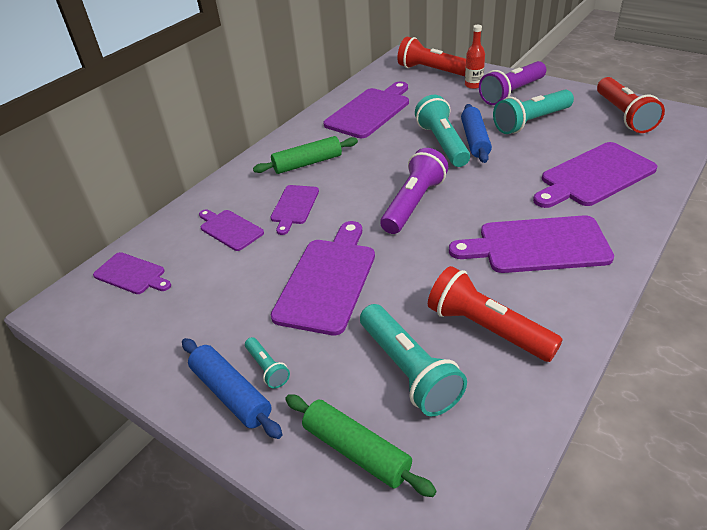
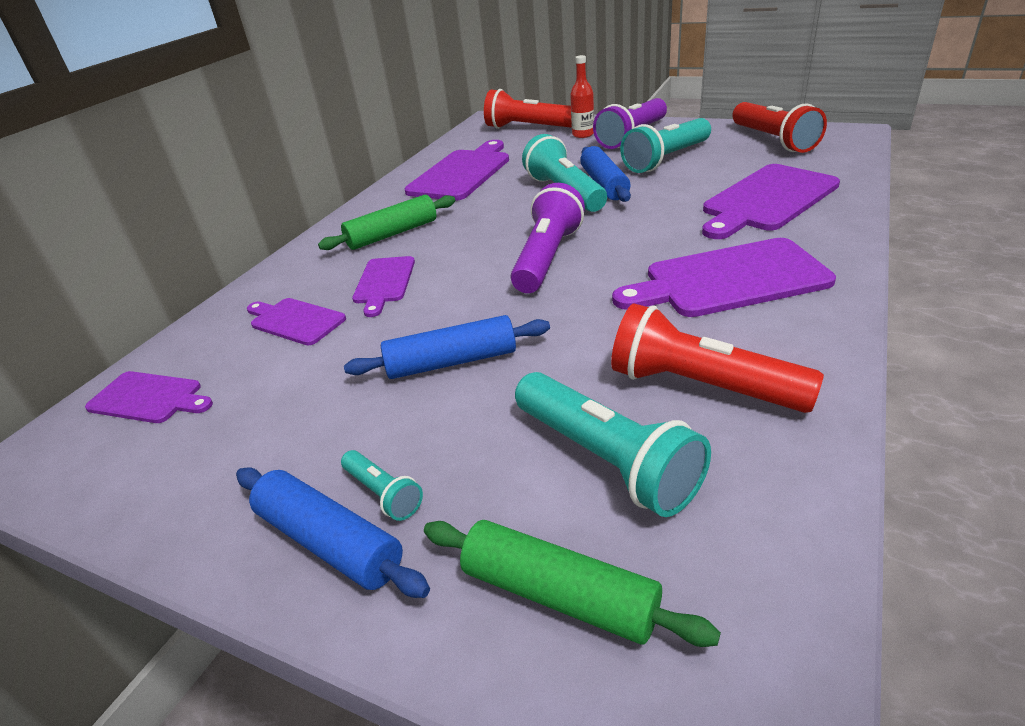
camera: 10 degrees left, 5 degrees down
purple cutting board [271,221,375,335] -> blue rolling pin [344,315,550,379]

